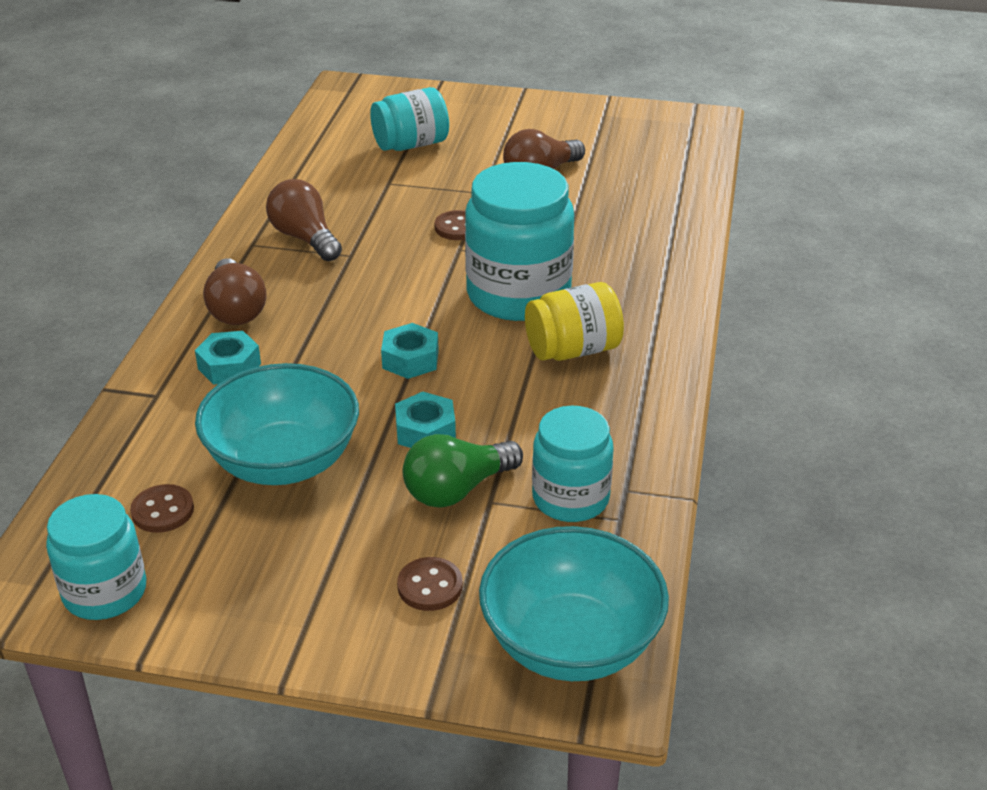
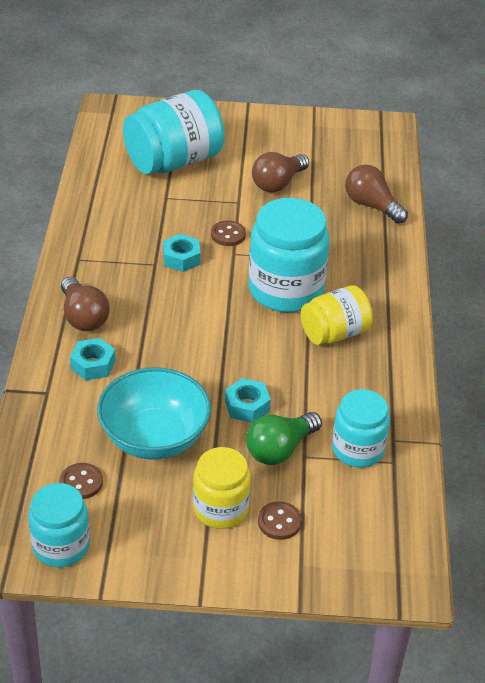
camera: 10 degrees left, 5 degrees up
brown light bulb [266,179,342,261] -> brown light bulb moved to [345,165,408,224]
turquoise jar [370,87,449,151] -> turquoise jar [123,90,225,174], size x1.63
turquoise nut [381,323,439,379] -> turquoise nut moved to [163,234,201,272]
turquoise bowl [479,526,669,681] -> none
none -> yellow jar [193,447,251,529]

